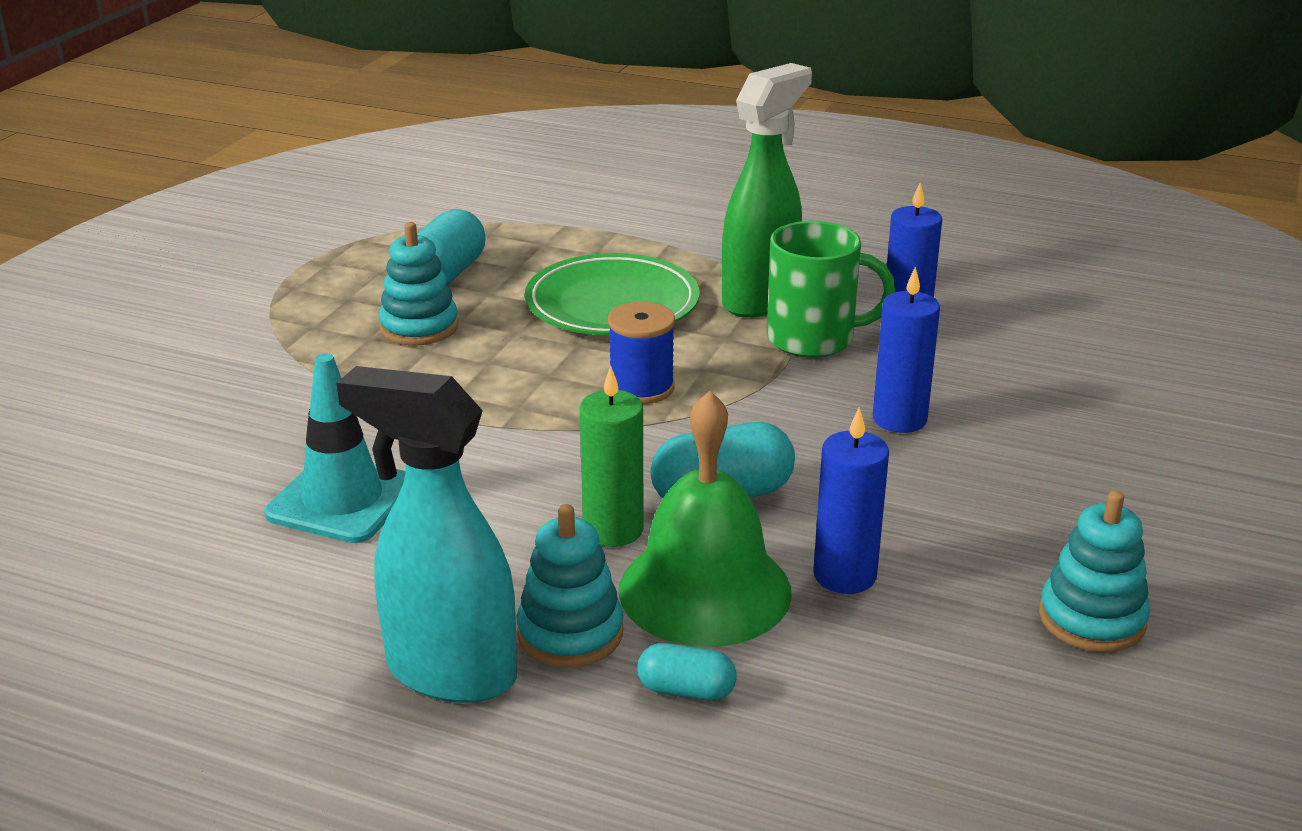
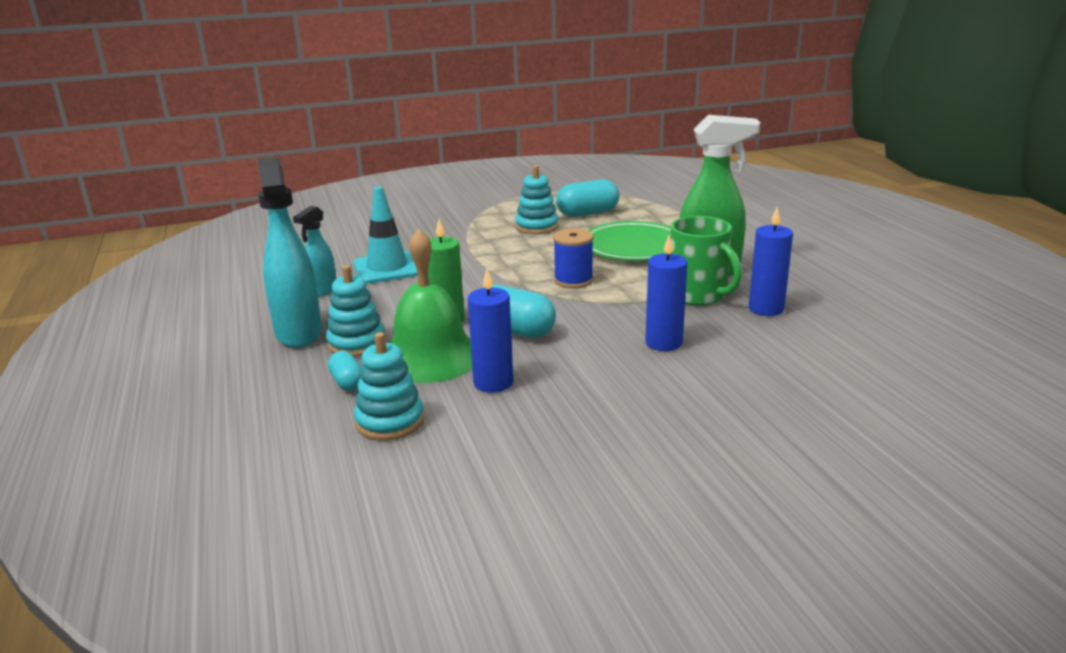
camera: 50 degrees right, 5 degrees down
turquoise stacking toy [1039,491,1150,652] -> turquoise stacking toy moved to [354,332,424,440]
none -> turquoise spray bottle [293,206,336,297]

